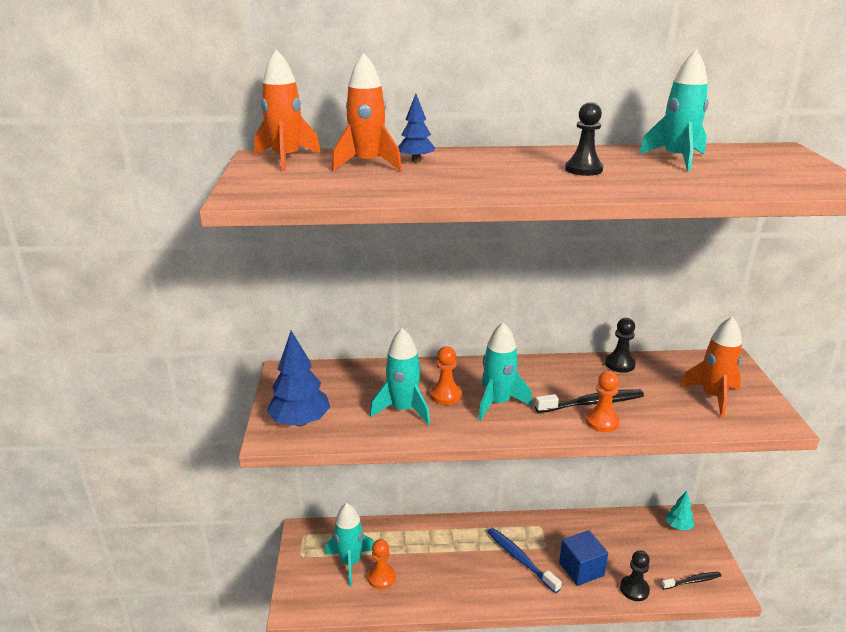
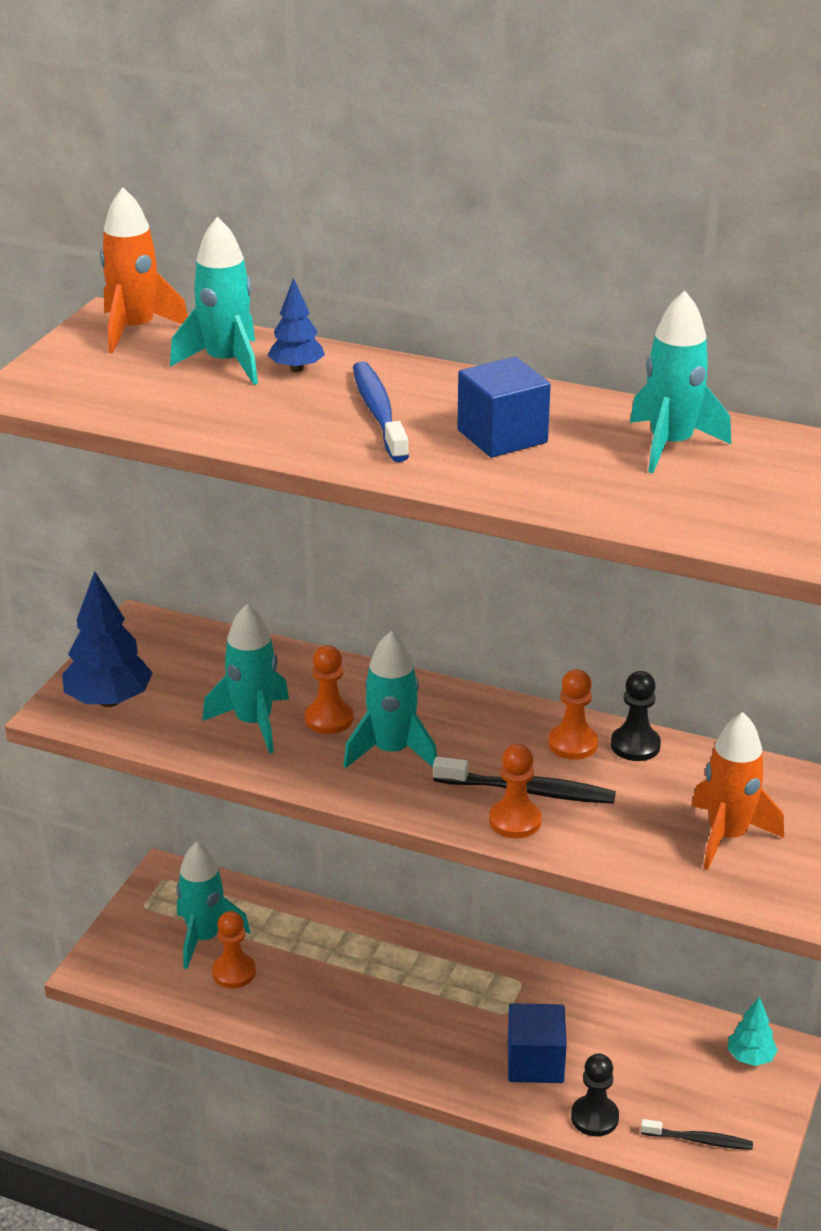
camera: 25 degrees right, 5 degrees up
orange rocket [332,52,402,171] -> turquoise rocket [170,216,258,385]
blue toothbrush [487,528,562,593] -> blue toothbrush moved to [353,362,409,462]
black pawn [565,102,603,176] -> blue cube [457,357,551,457]
none -> orange pawn [548,669,598,760]

